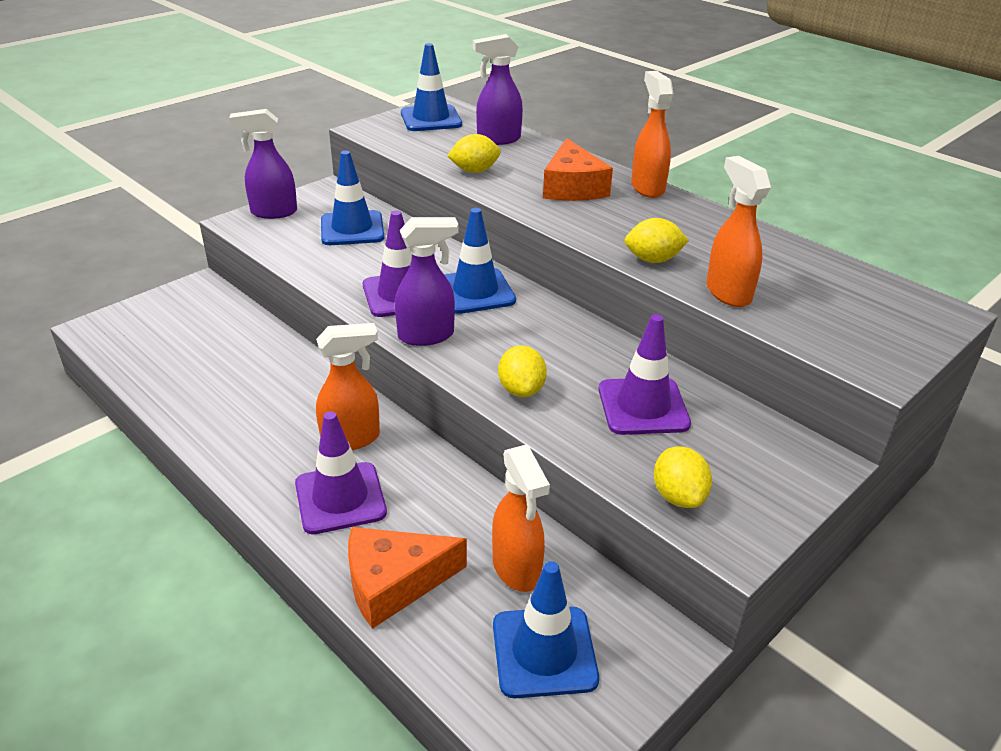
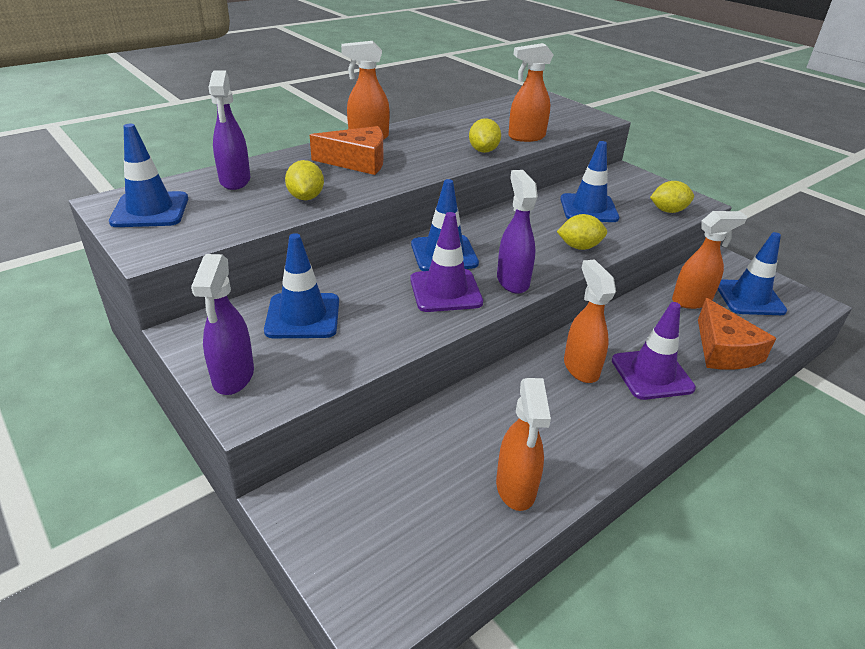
camera: 85 degrees left, 0 degrees up
purple traffic cone [599,314,691,435] -> blue traffic cone [560,141,619,222]
none -> orange spray bottle [496,378,551,511]

